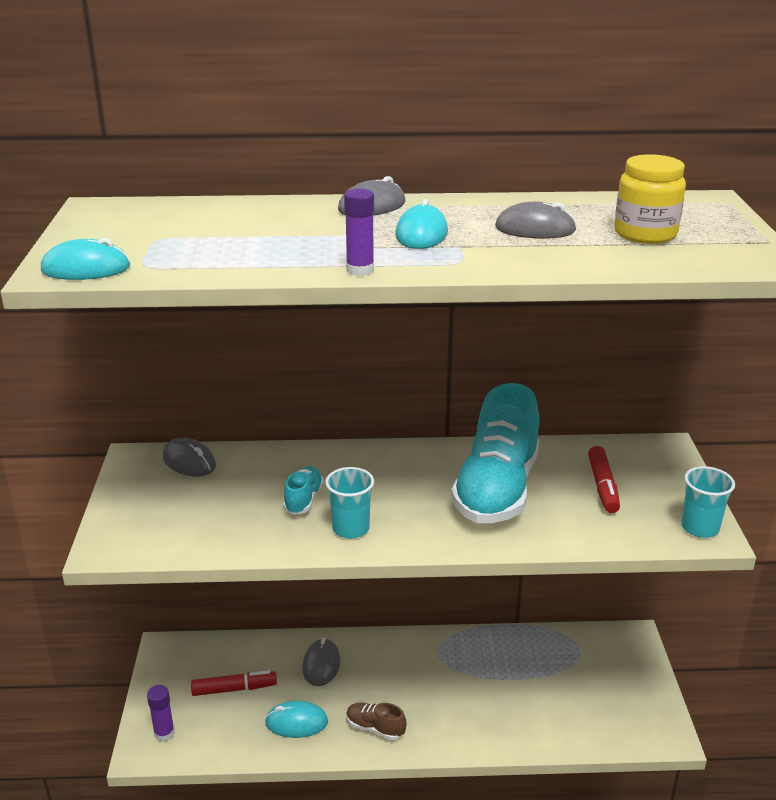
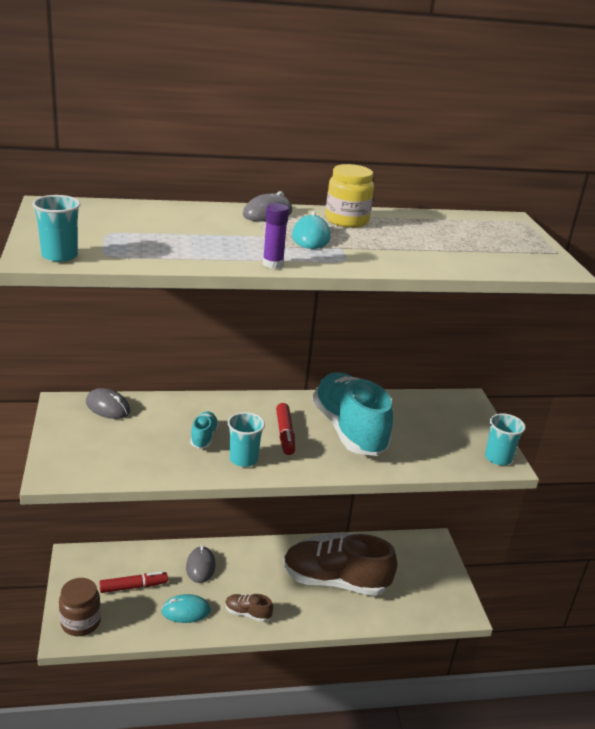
camera: 10 degrees left, 0 degrees up
turquoise mouse [41,238,130,280] -> turquoise cup [32,195,81,262]
purple glue stick [147,685,175,741] -> brown jar [59,578,101,636]
turquoise shoe [451,383,539,523] -> turquoise shoe turned 150 degrees clockwise [313,373,393,456]
grey mouse [495,201,577,239] -> none
red marker [588,446,620,513] -> red marker moved to [276,403,295,455]
yellow jar [614,154,686,244] -> yellow jar moved to [326,164,374,228]
none -> brown shoe [284,534,397,596]

